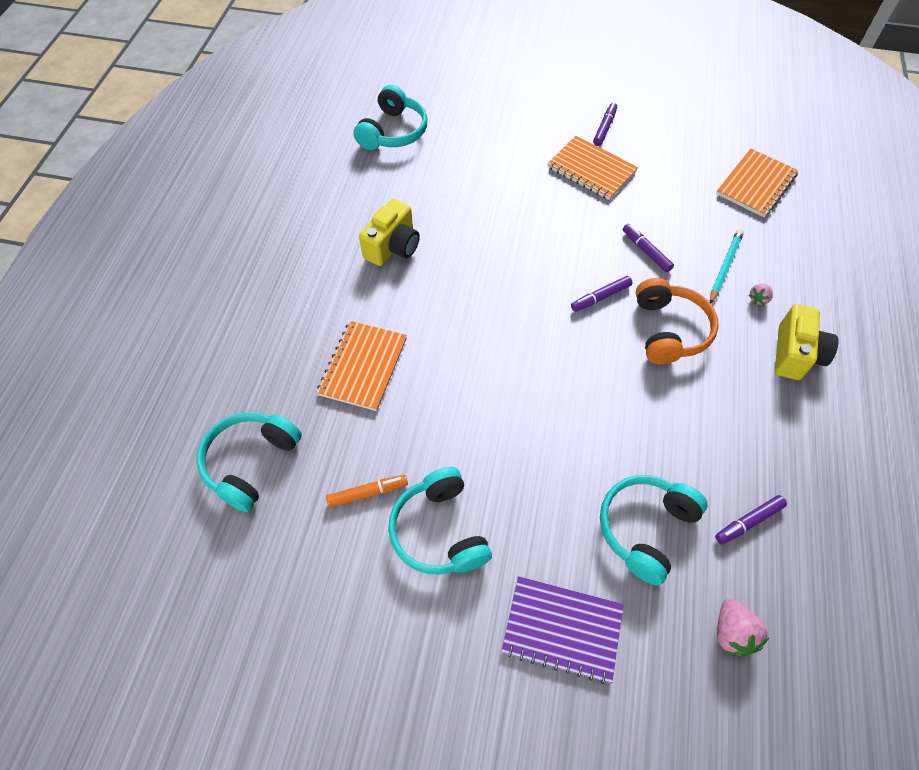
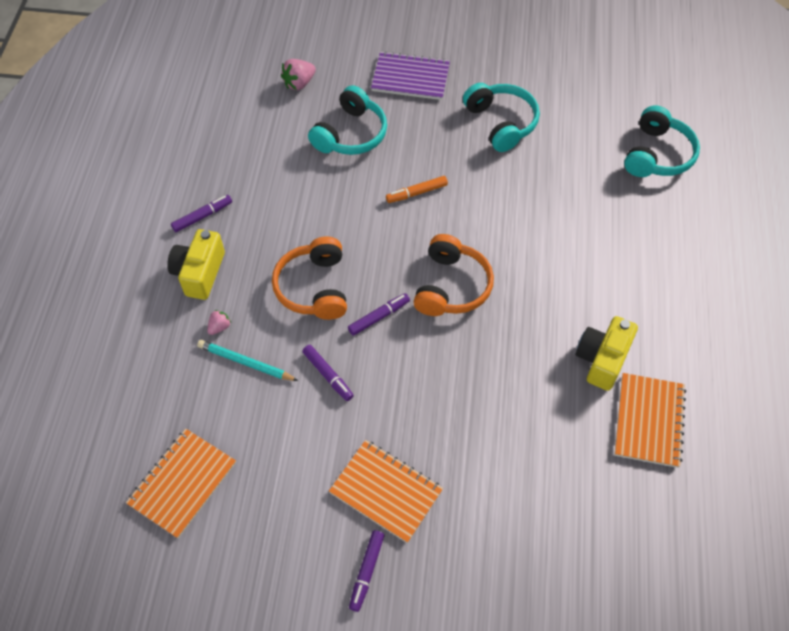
camera: 175 degrees right, 0 degrees up
orange notebook [317,321,407,411] -> orange notebook moved to [615,373,686,468]
orange marker [326,475,408,508] -> orange marker moved to [386,176,448,203]
turquoise headphones [353,85,427,150] -> none
turquoise pencil [710,229,744,304] -> turquoise pencil turned 90 degrees clockwise [197,340,298,381]
purple marker [715,495,787,545] -> purple marker moved to [171,195,232,232]
pink strawberry [717,598,769,656] -> pink strawberry turned 120 degrees counterclockwise [281,59,316,90]
none -> orange headphones [413,234,494,316]

